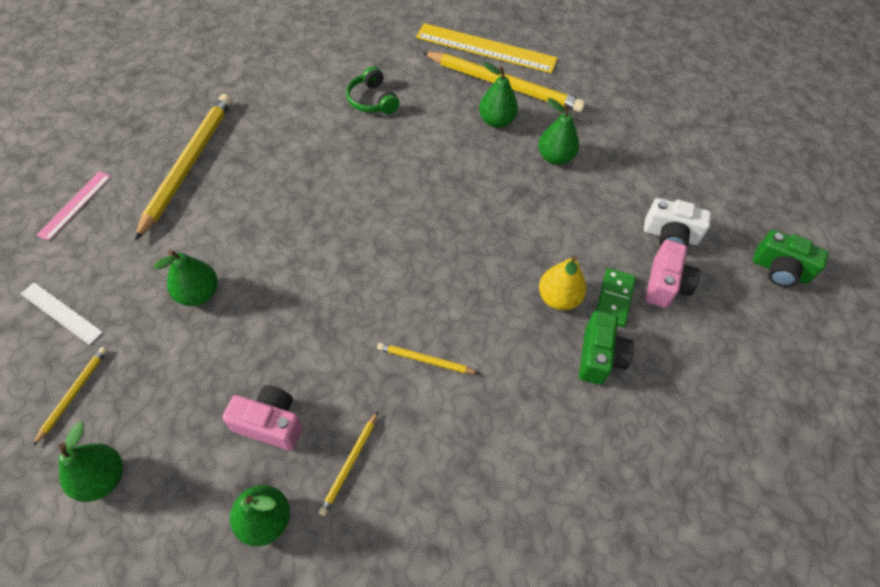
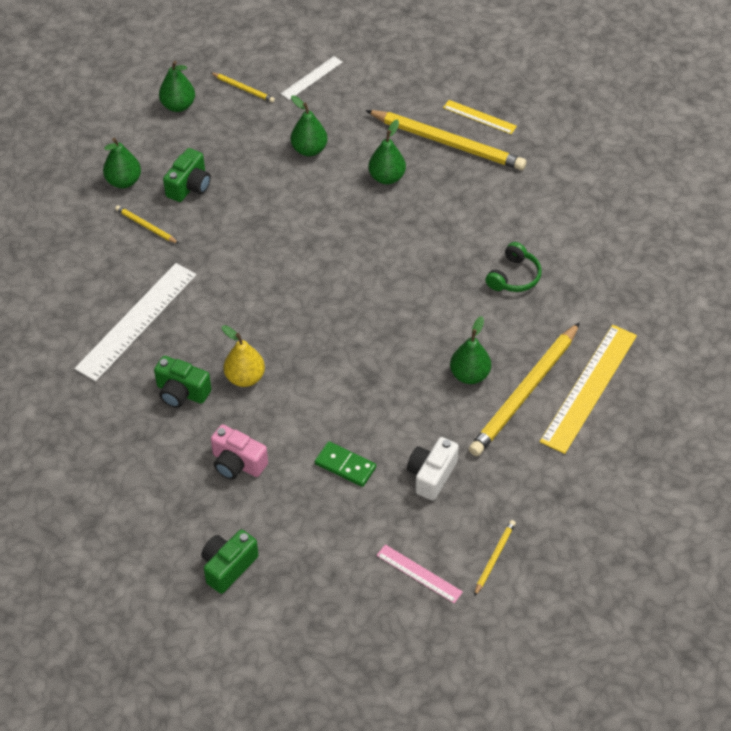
camera: 105 degrees right, 5 degrees down
pink ruler [36,171,111,241] -> pink ruler moved to [376,544,463,603]
pink camera [223,385,302,450] -> green camera [163,148,211,202]
green headphones [346,66,400,114] -> green headphones turned 135 degrees clockwise [486,242,542,292]
yellow pencil [377,343,479,374] -> yellow pencil moved to [474,520,516,596]
green pear [538,98,579,165] -> green pear moved to [368,119,406,185]
green domino [596,268,636,327] -> green domino moved to [315,441,376,487]
white camera [644,198,711,246] -> white camera moved to [407,437,459,501]
none -> white ruler [74,263,196,381]
none -> yellow ruler [443,100,517,134]

